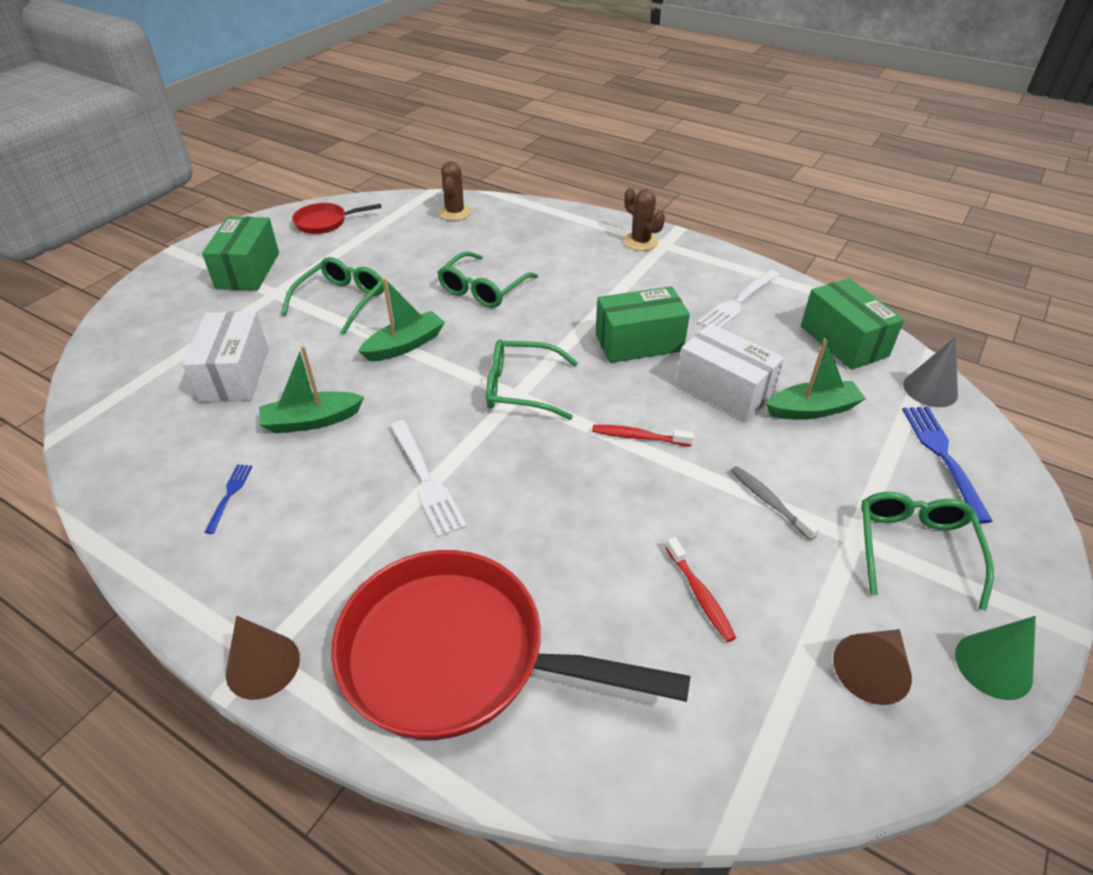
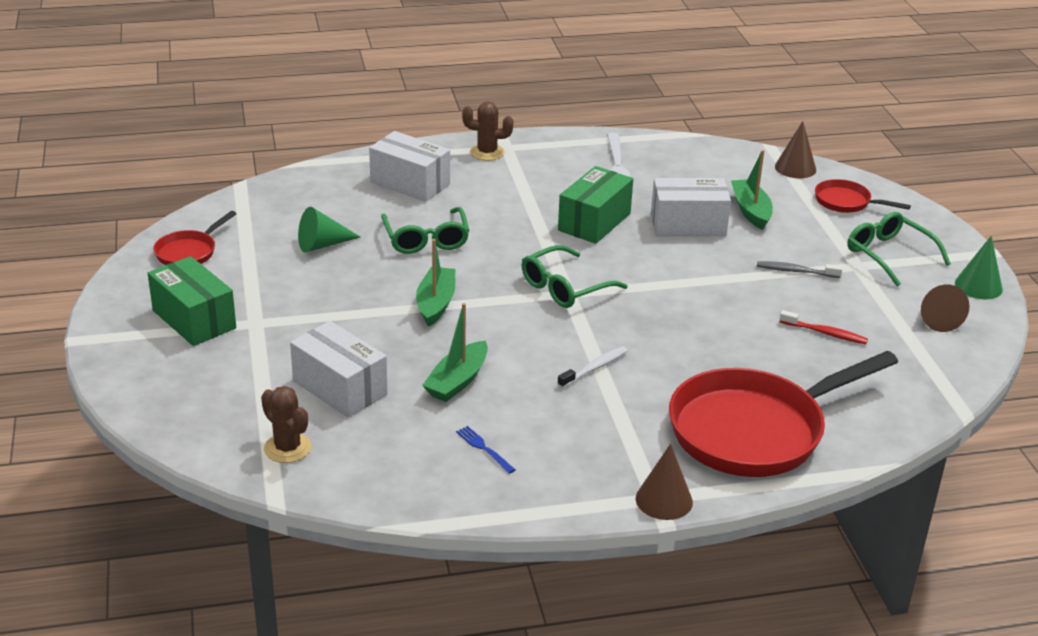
camera: 45 degrees left, 10 degrees down
green glasses [281,257,384,335] -> none
white fork [390,420,467,538] -> white toothbrush [557,346,628,388]
brown cactus [439,161,471,221] -> brown cactus moved to [261,386,311,463]
red toothbrush [592,425,694,446] -> none
green boat [765,338,866,420] -> green boat turned 45 degrees counterclockwise [731,150,773,230]
green box [801,278,904,370] -> none
blue fork [902,407,993,524] -> red pan [815,179,911,213]
grey cone [903,337,958,407] -> brown cone [775,121,816,178]
none -> green cone [298,207,360,253]
none -> white box [369,131,450,202]

